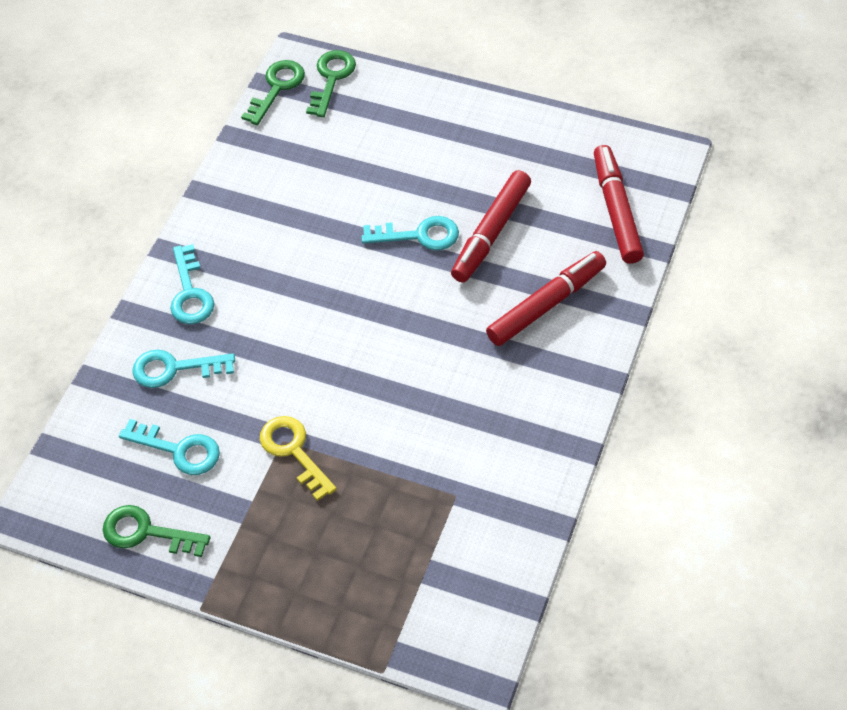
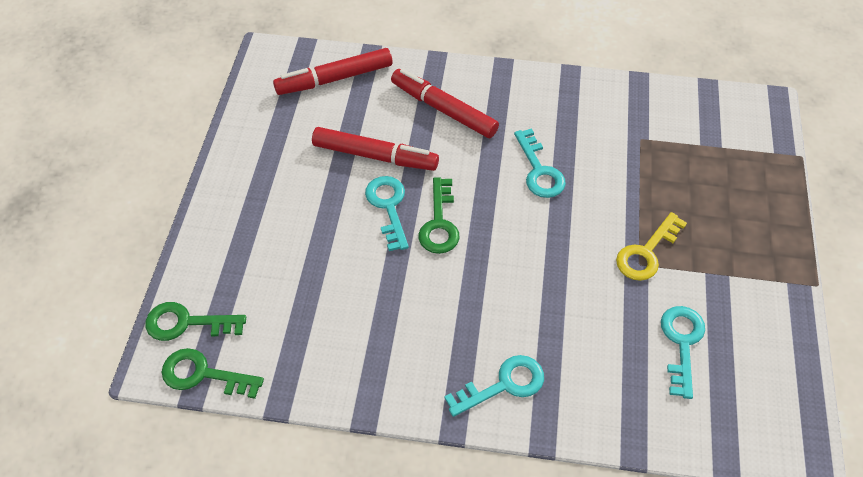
camera: 105 degrees left, 0 degrees up
green key [103,505,210,557] -> green key moved to [418,177,459,254]
turquoise key [132,350,235,388] -> turquoise key moved to [514,128,566,198]

